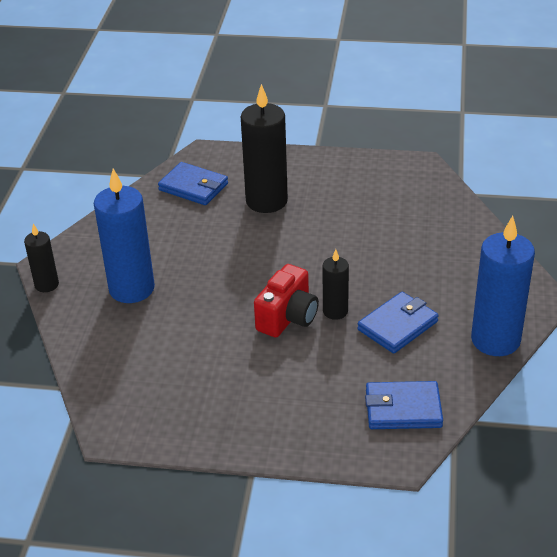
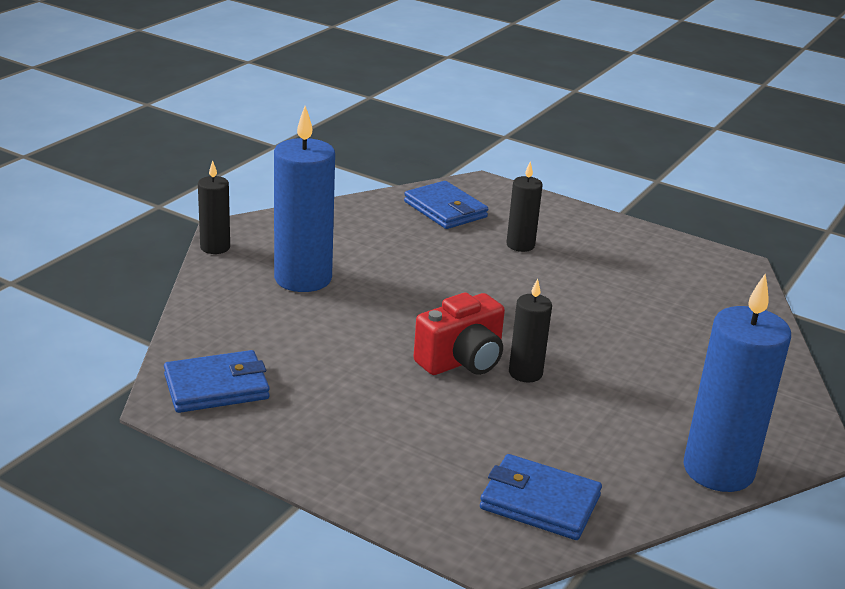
camera: 20 degrees right, 10 degrees down
black candle [241,84,288,213] -> black candle [506,161,543,252], size x0.53
blue wallet [357,292,439,354] -> blue wallet moved to [164,350,270,413]

